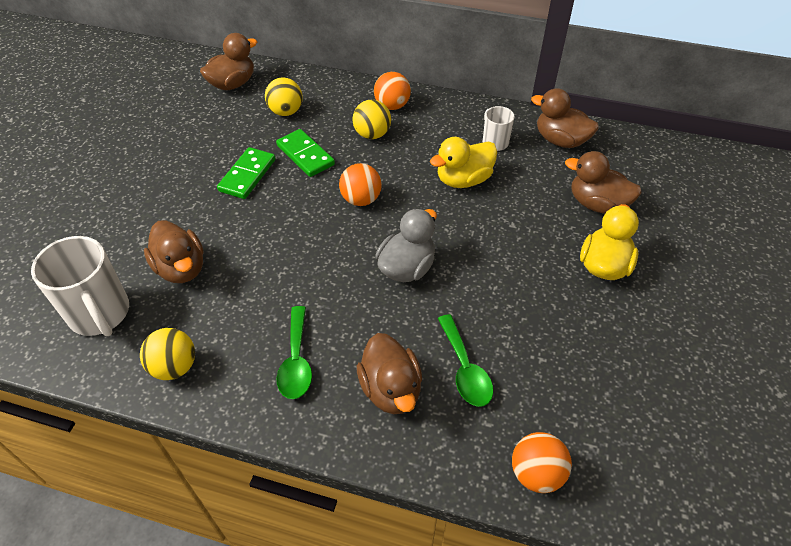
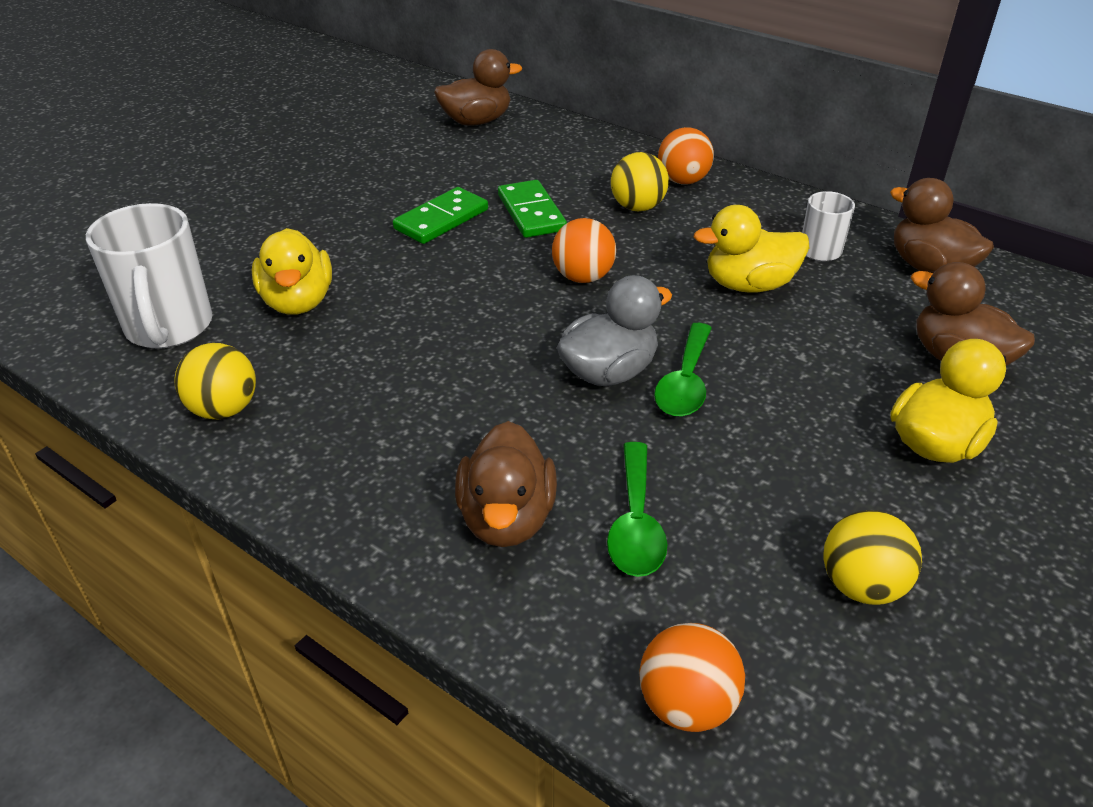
camera: 20 degrees right, 10 degrees down
brown duck [144,220,204,283] -> yellow duck [252,228,332,315]
yellow ball [265,78,302,116] -> yellow ball moved to [823,510,922,605]
green spoon [277,306,312,399] -> green spoon moved to [654,323,712,417]

